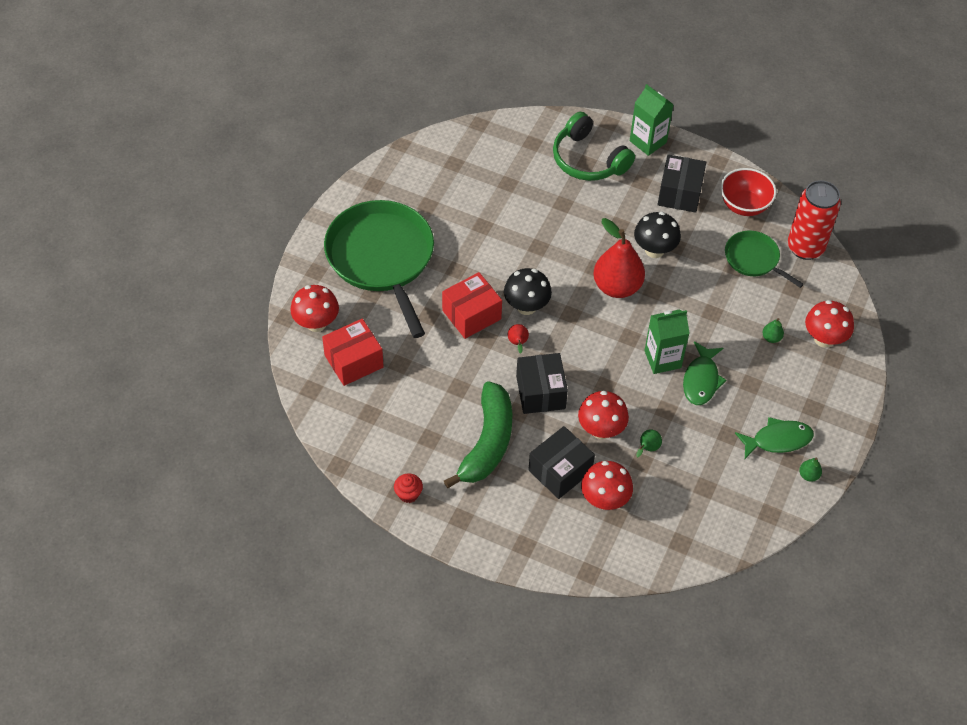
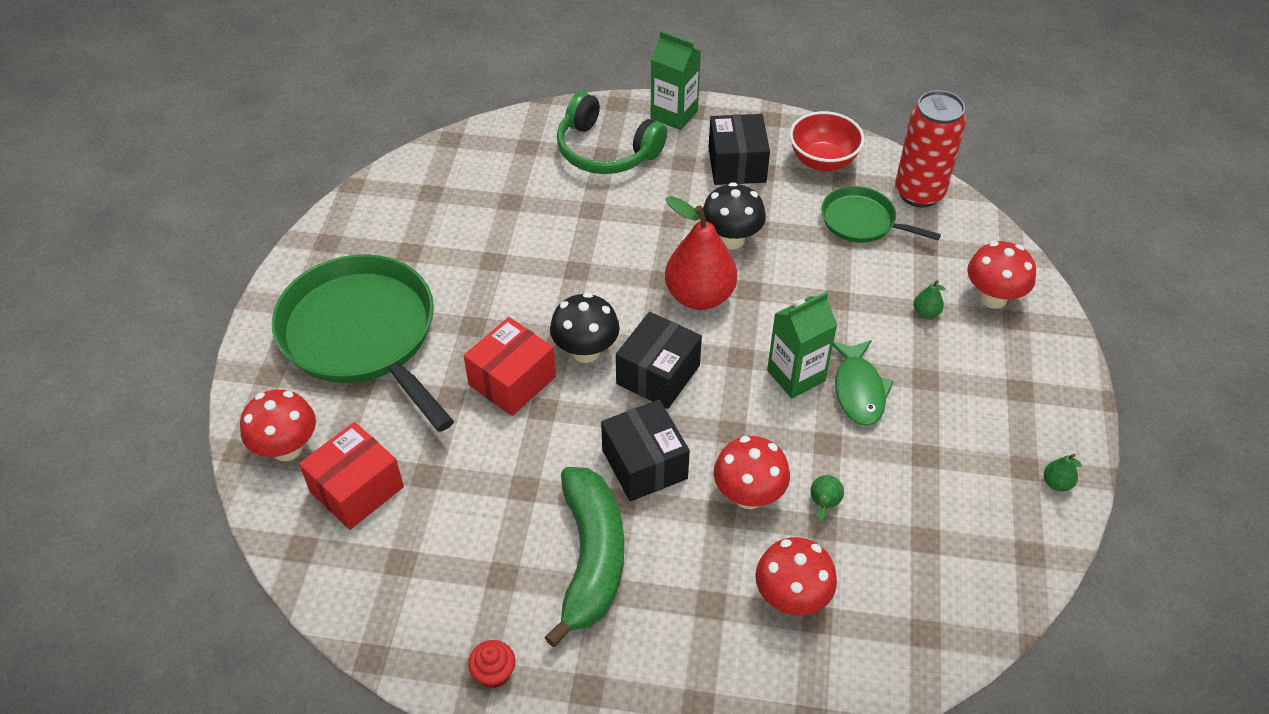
camera: 15 degrees left, 5 degrees down
red pear [508,324,529,353] -> none
black box [528,426,595,499] -> black box moved to [616,312,702,409]
green fish [735,417,814,459] -> none

